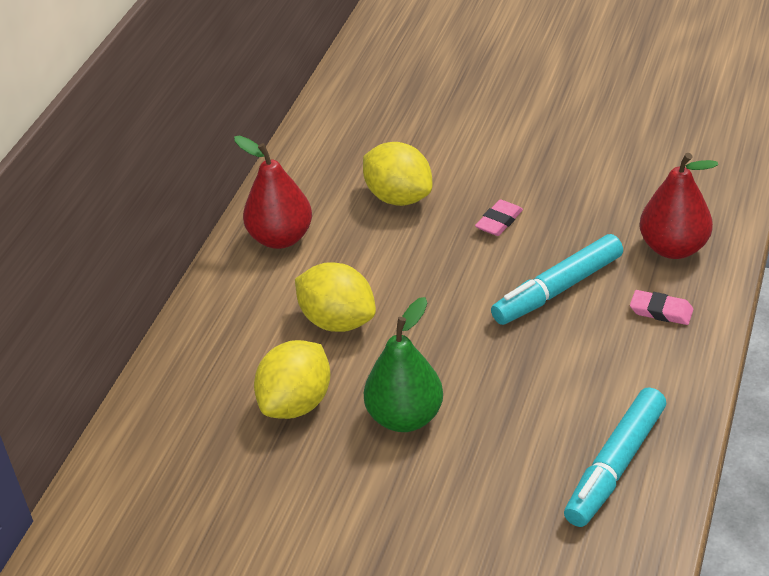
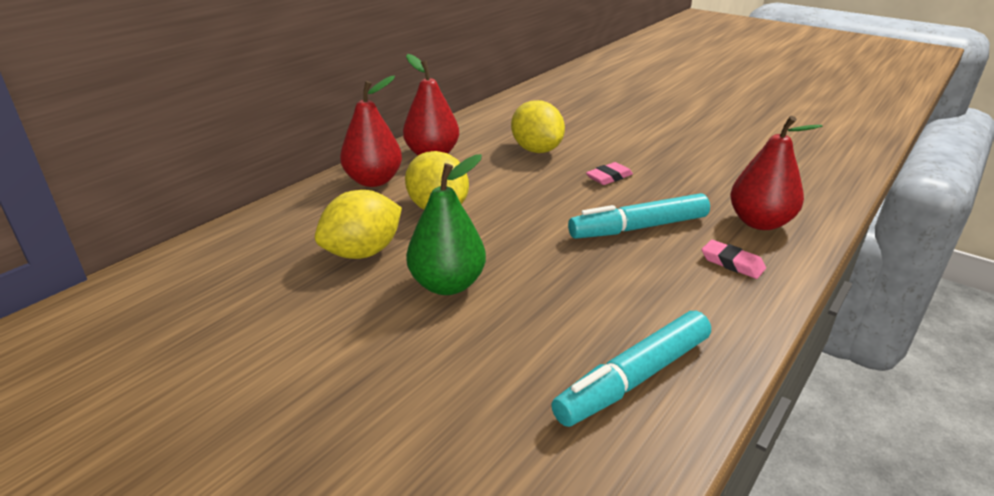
camera: 15 degrees right, 10 degrees down
none -> red pear [340,75,402,187]

